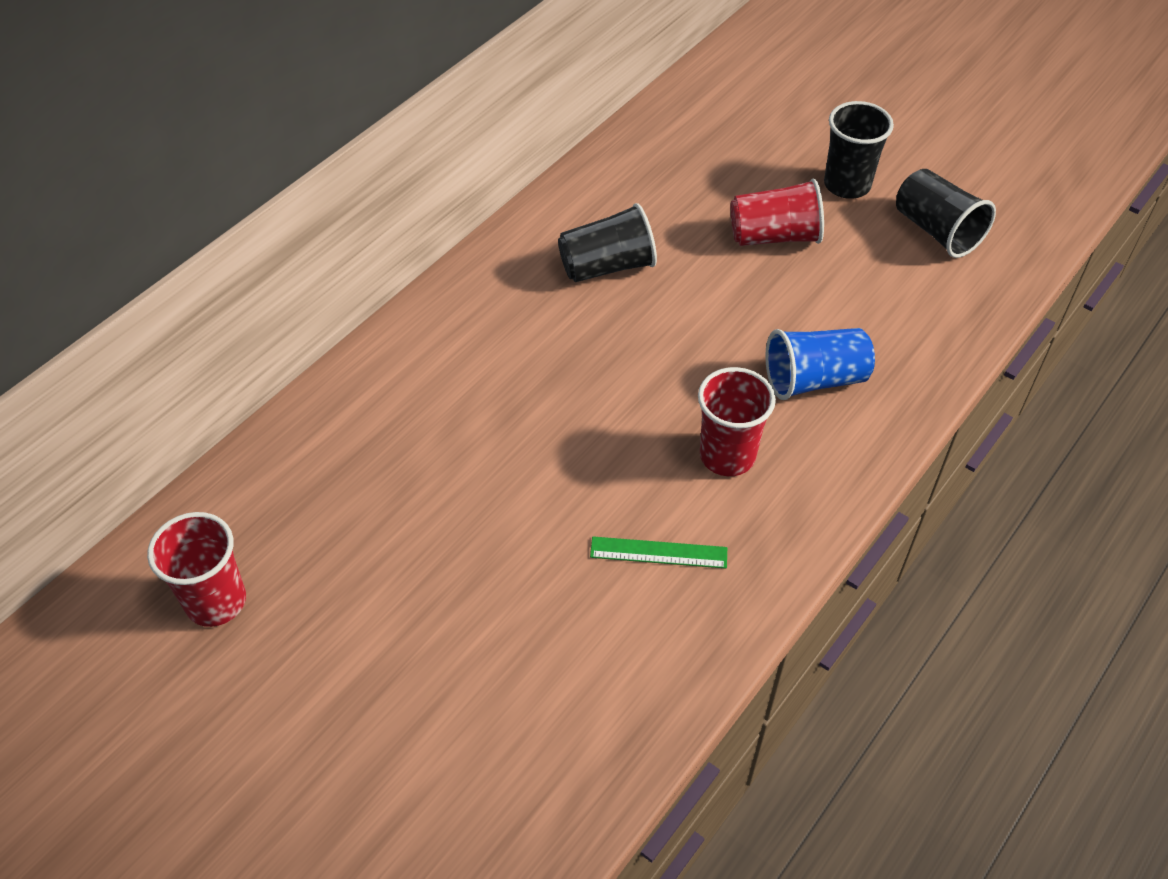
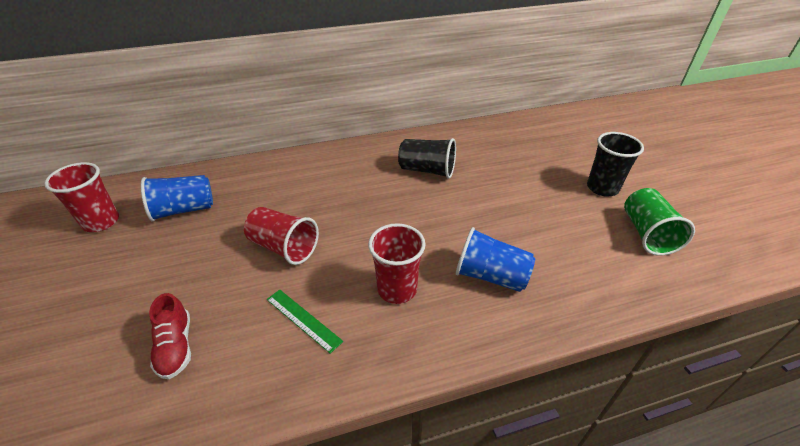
camera: 35 degrees right, 10 degrees down
red cup [731,179,824,246] -> red cup moved to [244,207,319,265]
black cup [896,169,996,258] -> green cup [624,188,695,256]
none -> blue cup [141,175,213,221]
none -> red shoe [149,293,191,379]

